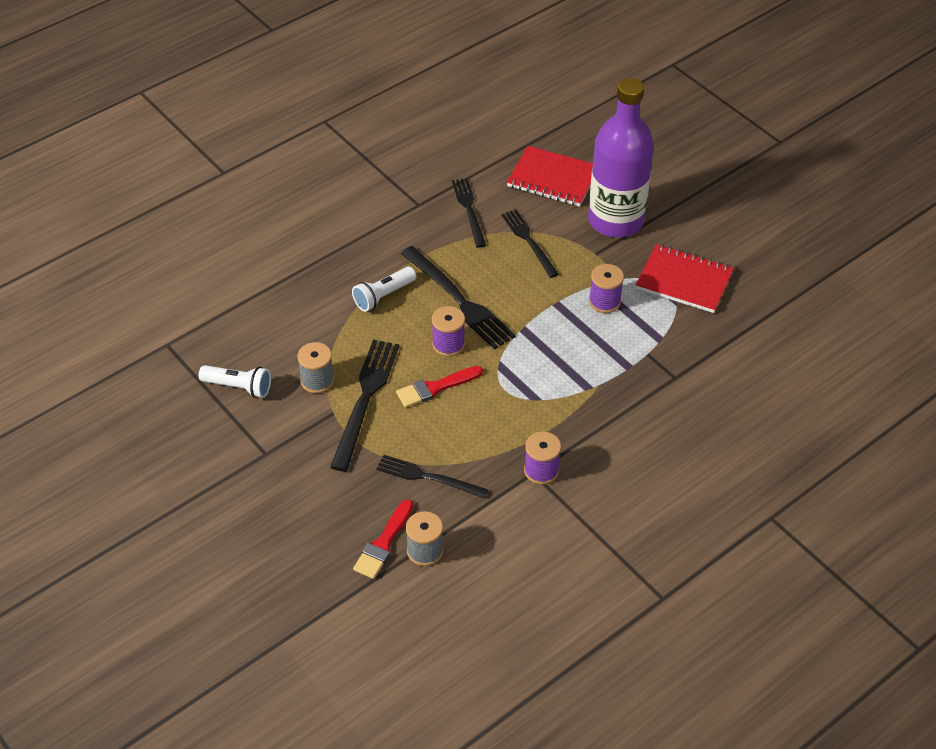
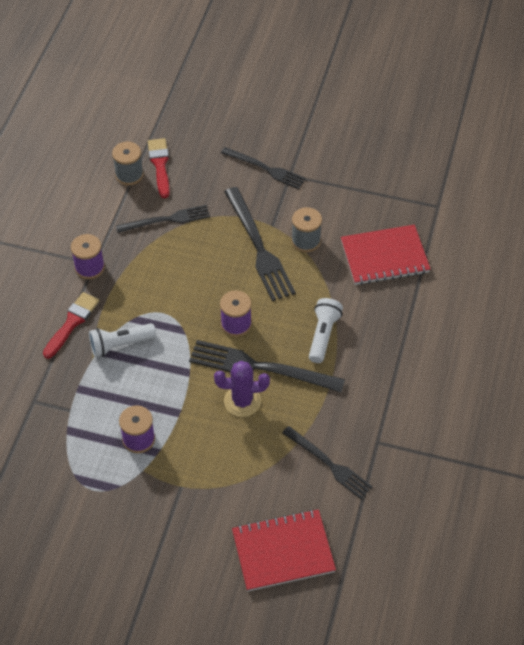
camera: 145 degrees right, 5 degrees up
white flashlight [199,365,271,398] -> white flashlight moved to [89,323,156,357]
red brush [396,366,483,408] -> red brush moved to [43,292,99,359]
black fork [501,209,559,278] -> black fork moved to [221,147,306,189]
purple bottle [588,78,654,238] -> none
red notebook [636,244,734,313] -> red notebook moved to [341,225,430,285]
none -> purple cactus [214,361,270,417]

